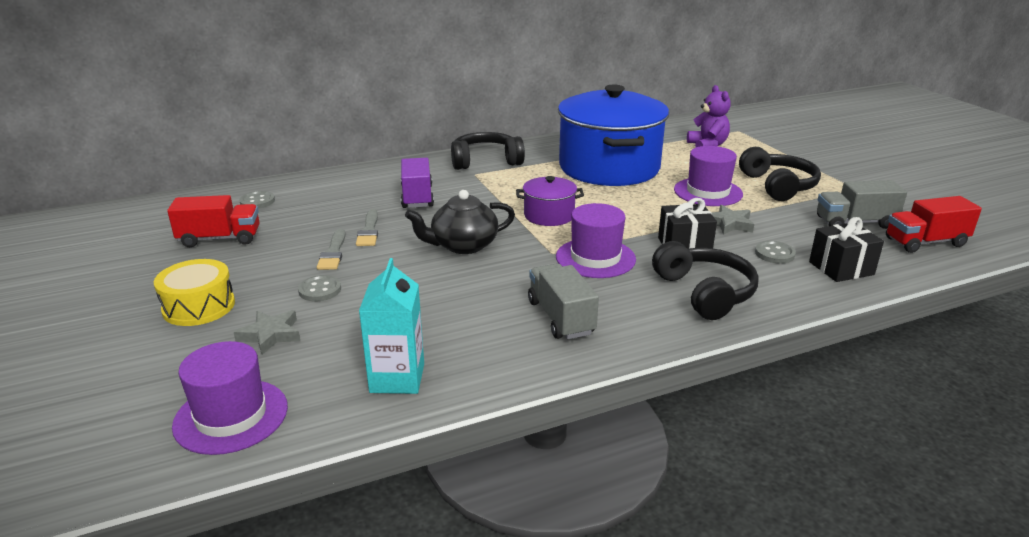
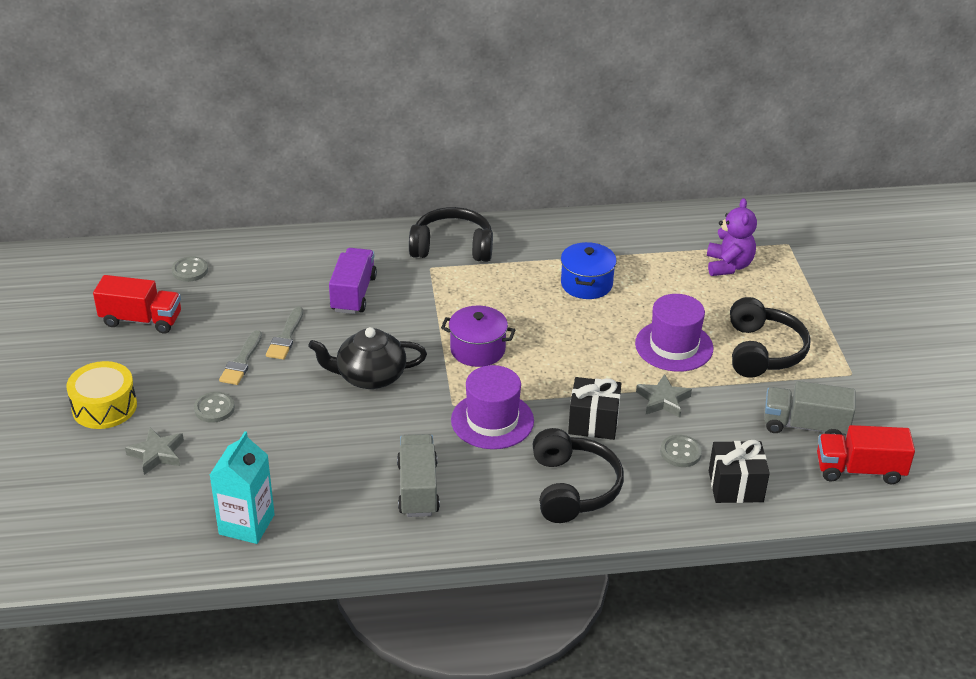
camera: 15 degrees right, 10 degrees up
purple hat [172,341,288,455] -> none
blue pot [558,85,669,186] -> blue pot [561,242,617,299], size x0.44

